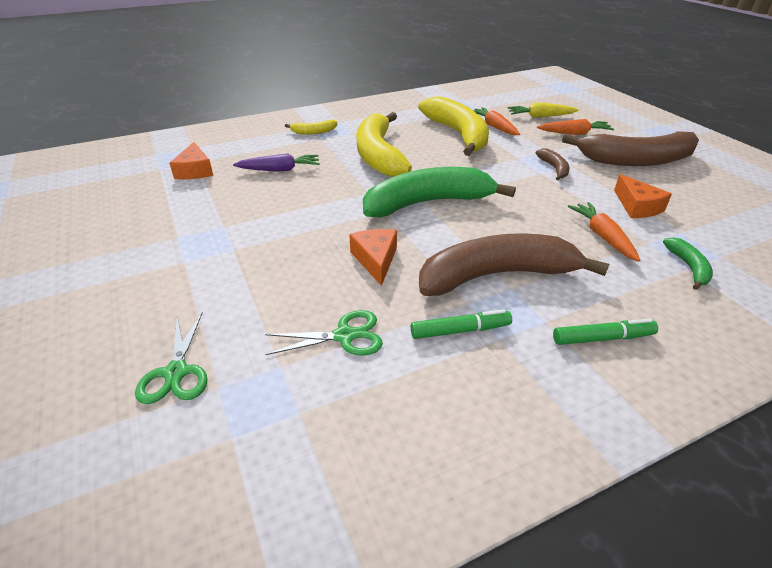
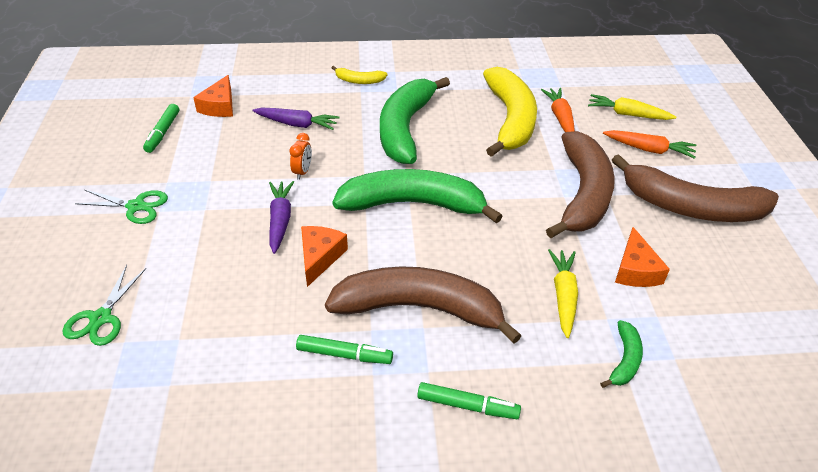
camera: 20 degrees right, 5 degrees up
green scissors [265,310,383,356] -> green scissors moved to [75,190,168,224]
yellow banana [356,112,412,177] -> green banana [380,77,450,164]
brown banana [536,149,570,180] -> brown banana [546,131,615,238], size x2.30
orange carrot [568,202,640,262] -> yellow carrot [548,249,578,338]
none -> green marker [143,104,179,153]
none -> purple carrot [269,181,294,254]
none -> orange clock [290,133,312,180]

